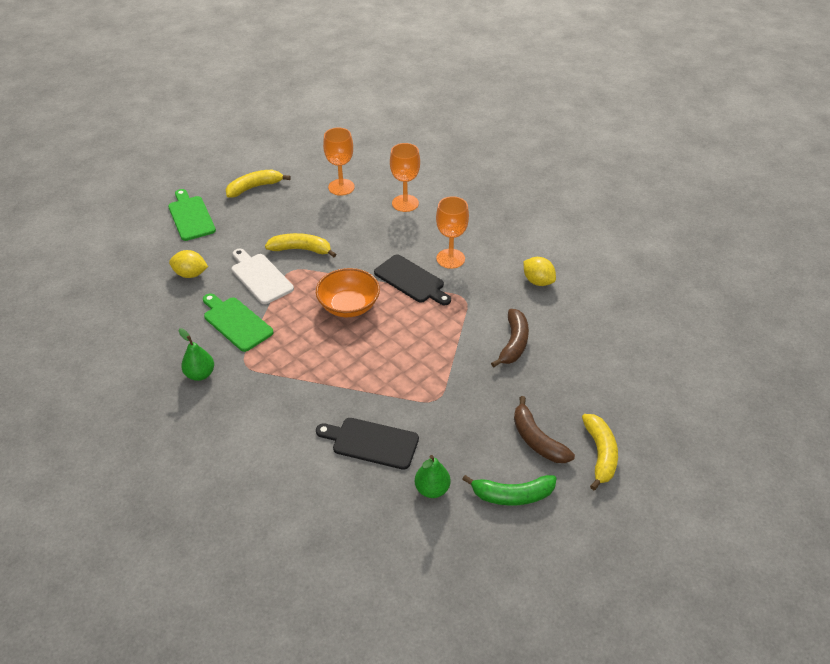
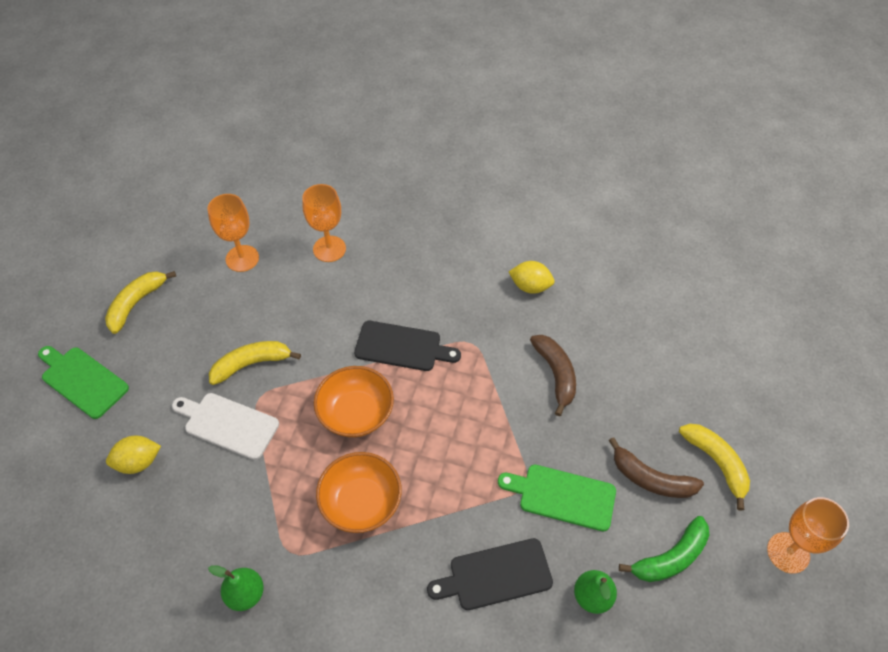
camera: 30 degrees left, 10 degrees up
green cutting board [203,293,274,352] -> green cutting board moved to [498,465,616,531]
orange goblet [436,196,469,269] -> orange goblet moved to [767,497,849,574]
none -> orange bowl [316,452,402,533]

